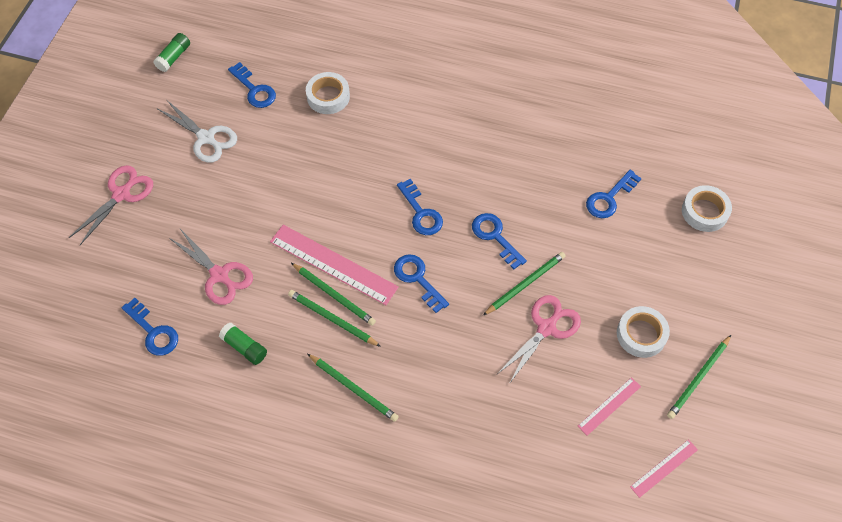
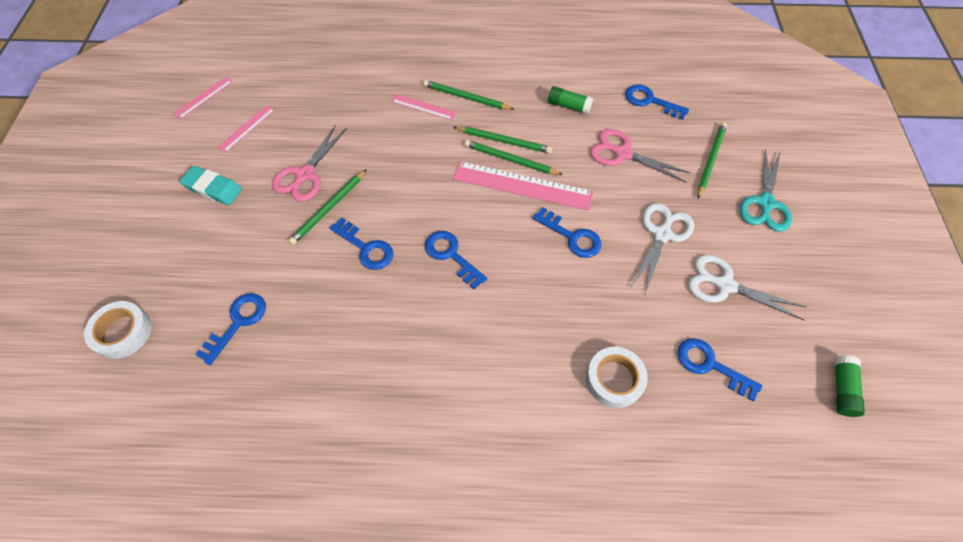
camera: 165 degrees right, 0 degrees up
pink scissors [69,165,153,245] -> turquoise scissors [740,148,792,232]
blue key [394,254,449,313] -> blue key moved to [533,207,602,258]
white tape [617,306,670,358] -> turquoise eraser [179,166,242,205]
green pencil [667,335,731,419] -> green pencil moved to [697,122,727,199]
none -> pink ruler [392,94,456,120]
none -> white scissors [631,203,694,294]

